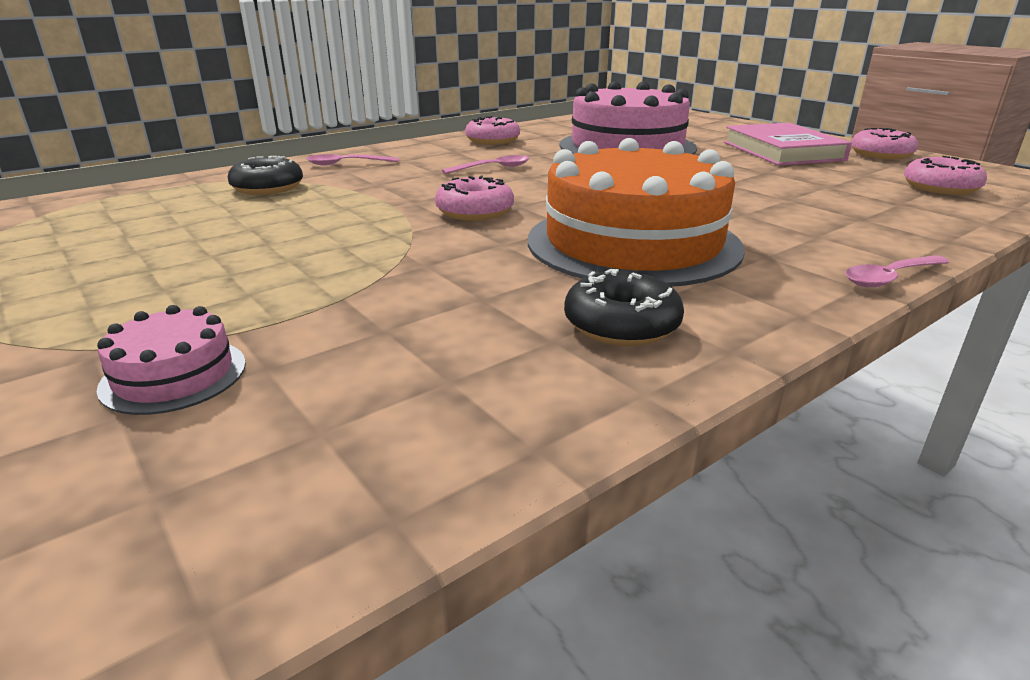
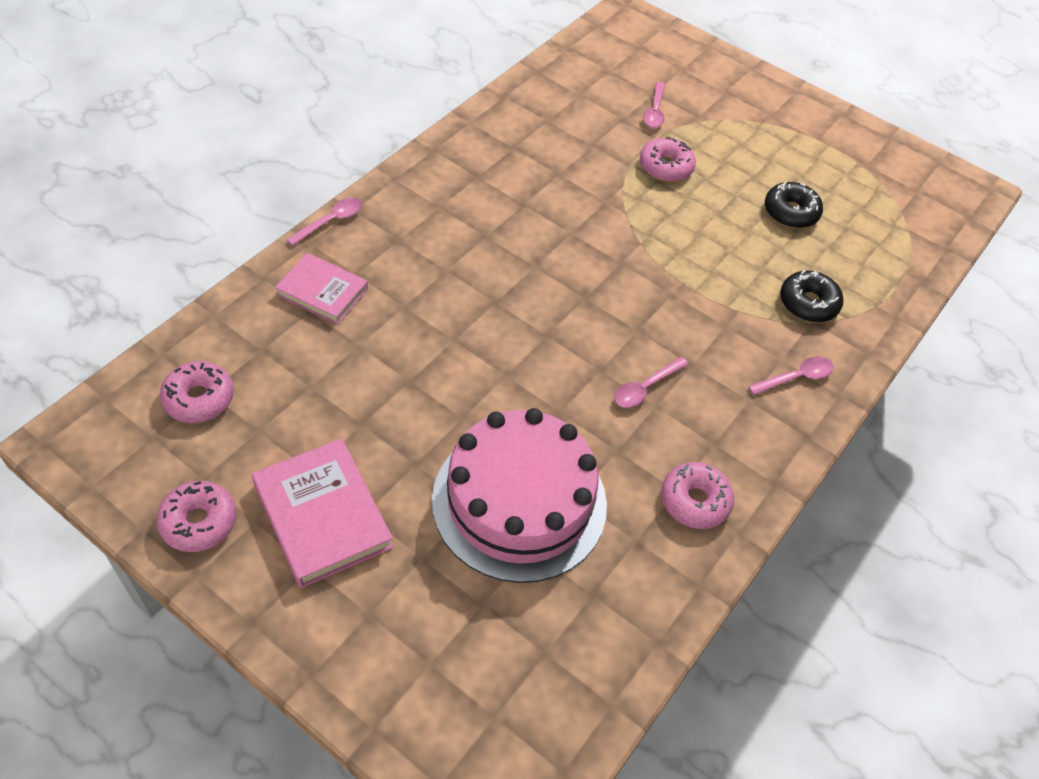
camera: 160 degrees right, 25 degrees up
pink cake [97,305,246,415] -> pink spoon [643,82,665,128]
pink donut [435,175,514,221] -> pink donut moved to [639,137,696,182]
orange cake [528,138,745,287] -> none
black donut [564,269,684,346] -> black donut moved to [765,182,823,228]
none -> pink book [275,253,368,325]

